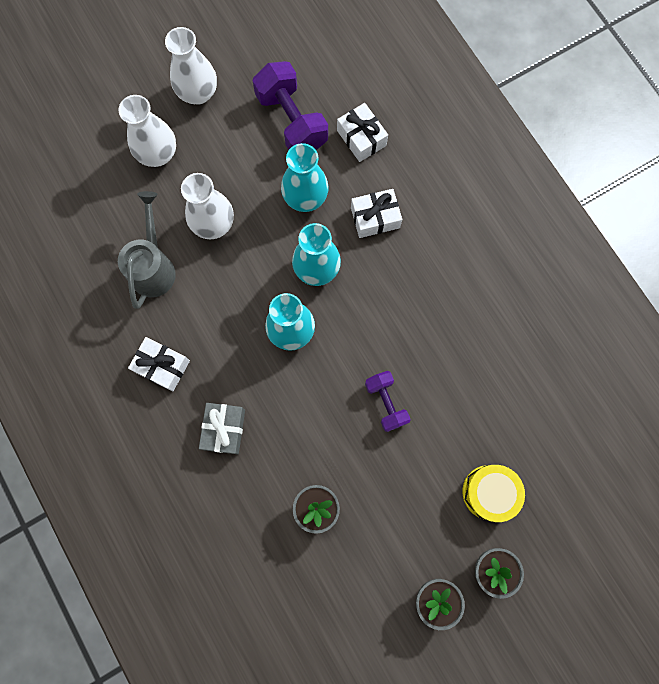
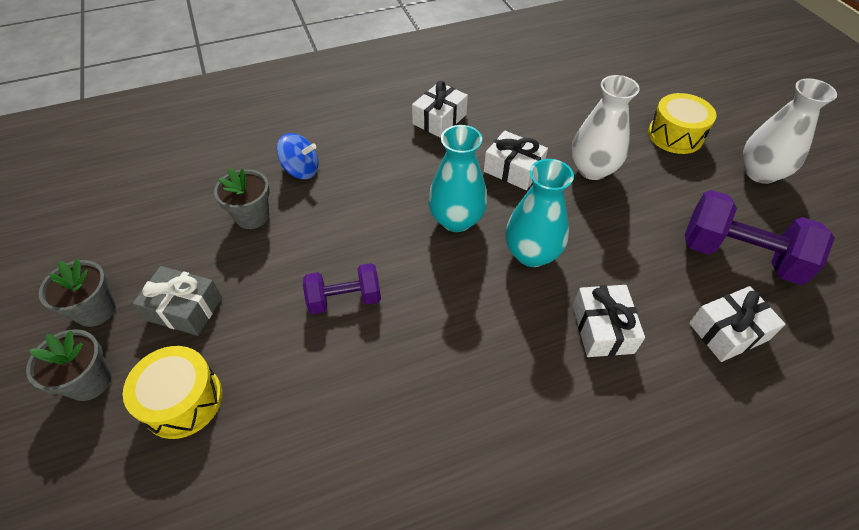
camera: 100 degrees right, 25 degrees down
white vase [118,95,176,167] -> yellow drum [648,93,716,154]
grey watering can [118,191,176,309] -> none
grey gift [199,403,245,455] -> grey gift moved to [133,266,222,336]
purple dumbbell [253,61,328,150] -> purple dumbbell turned 45 degrees clockwise [685,190,835,285]
turquoise vase [281,143,329,212] -> none
none -> blue spinning top [276,133,319,179]
none -> white gift [484,130,548,190]

